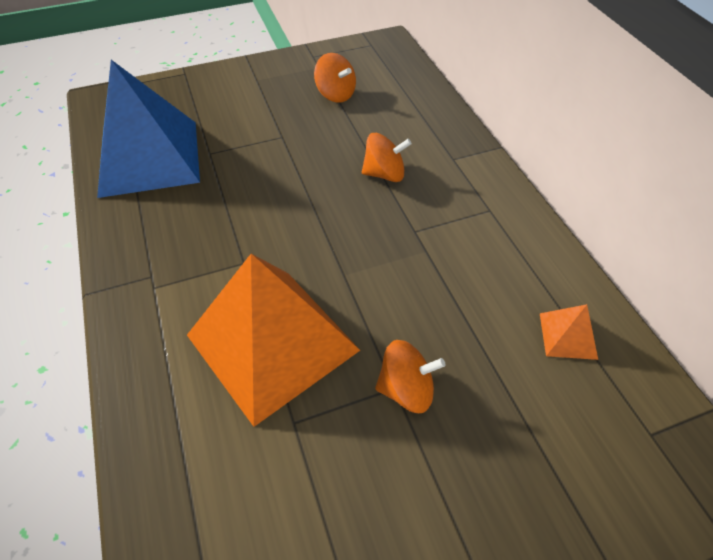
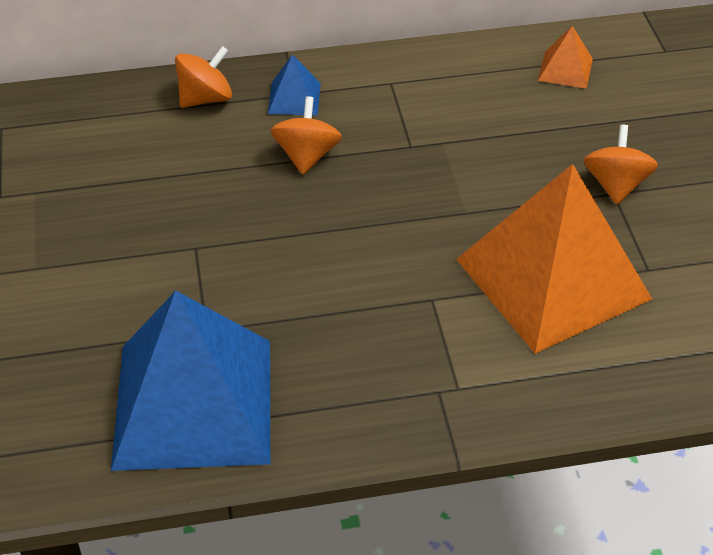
camera: 80 degrees left, 5 degrees down
orange spinning top [314,53,356,103] -> orange spinning top moved to [175,46,232,108]
none -> blue pyramid [268,54,321,115]

